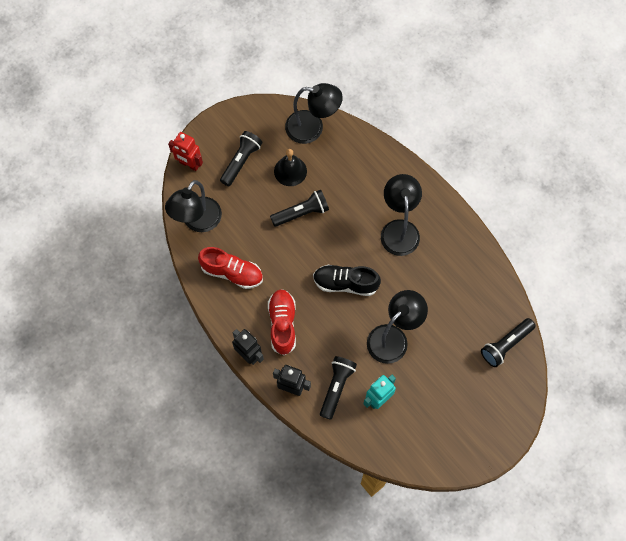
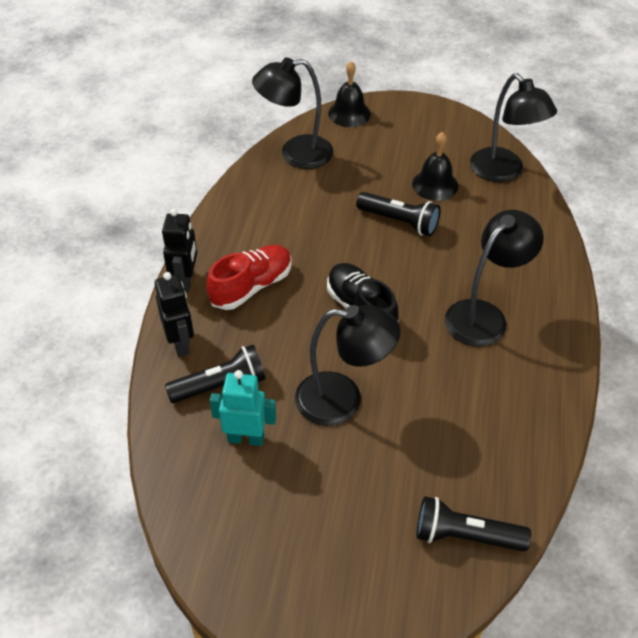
camera: 50 degrees right, 20 degrees down
red robot [168,132,203,171] -> black bell [328,61,371,127]
red shoe [198,247,263,289] -> none
black flashlight [220,131,263,186] -> none

